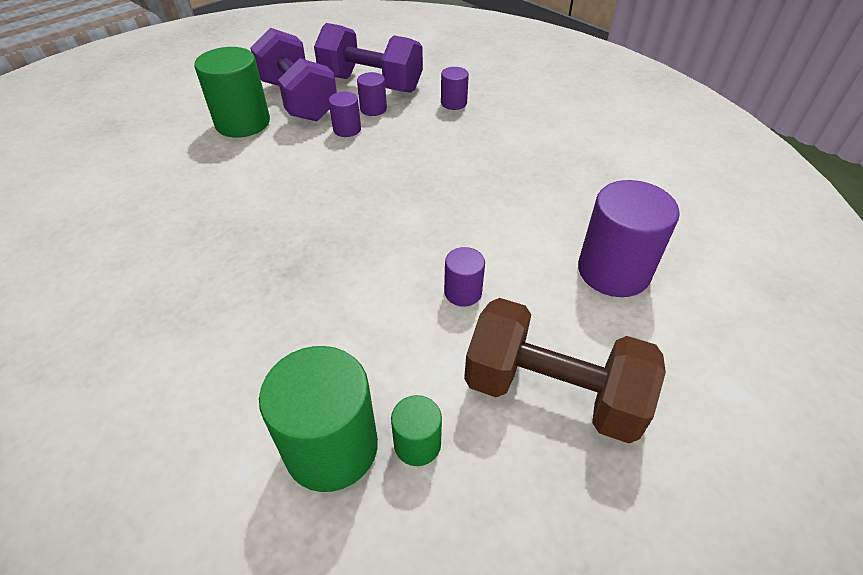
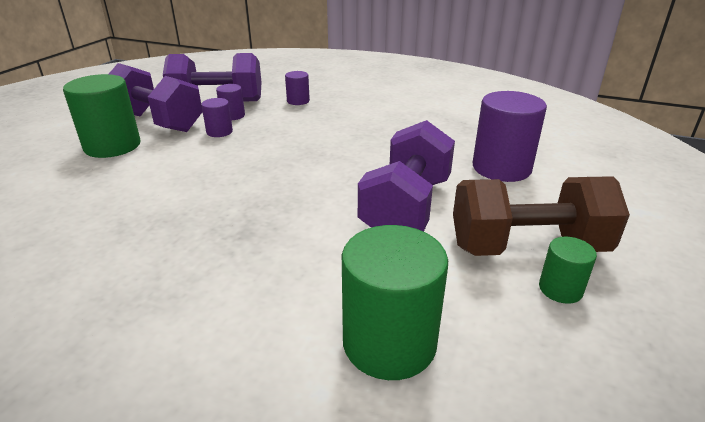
camera: 25 degrees left, 15 degrees down
green cylinder [391,395,442,466] -> green cylinder moved to [539,237,597,304]
purple cylinder [444,247,485,307] -> purple dumbbell [358,120,455,232]

